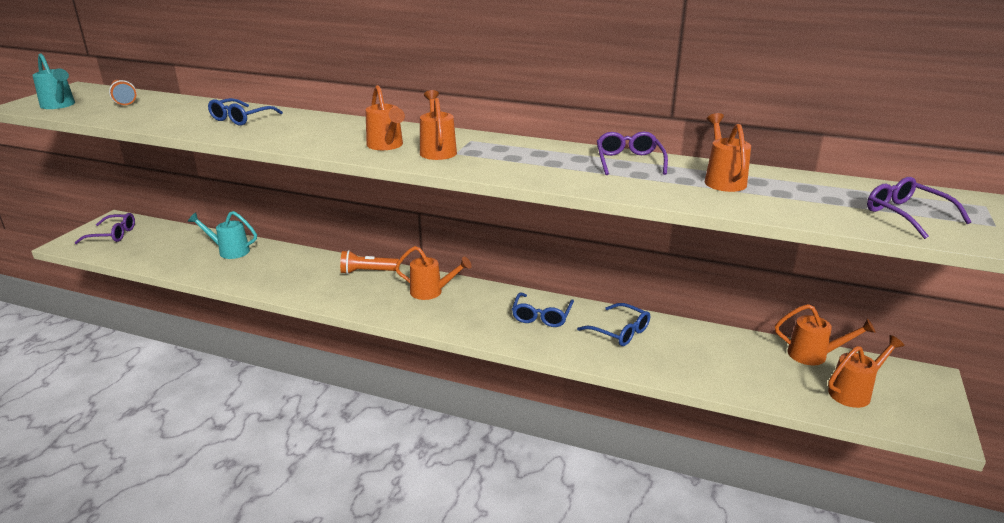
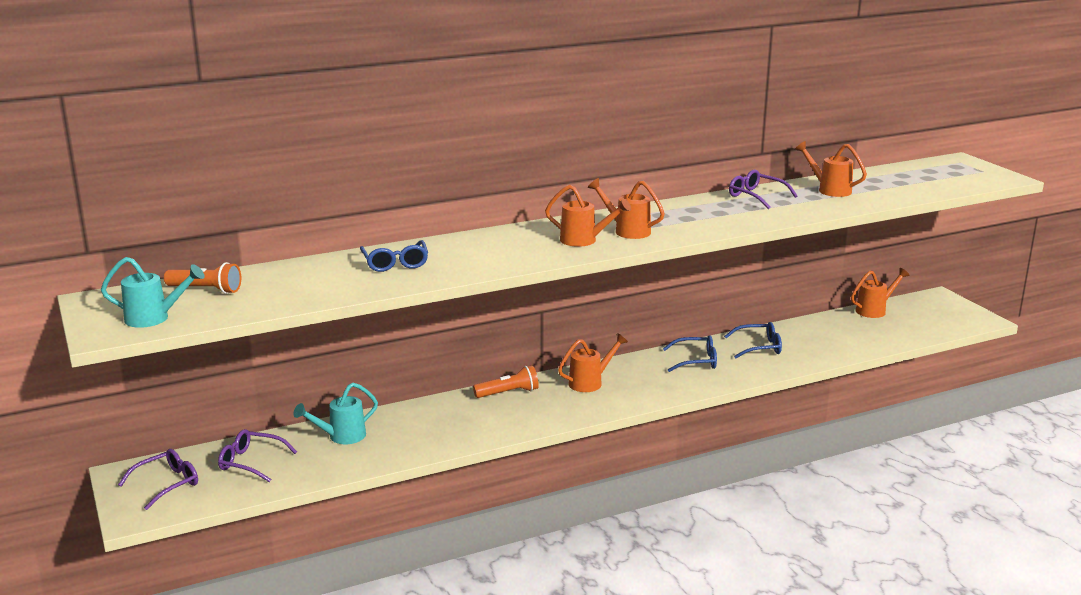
camera: 45 degrees left, 5 degrees down
orange flashlight [340,250,399,274] -> orange flashlight turned 150 degrees counterclockwise [473,365,539,398]
blue glasses [512,293,574,327] -> blue glasses turned 60 degrees counterclockwise [663,335,717,372]
orange watering can [828,335,905,408] -> none
purple glasses [867,177,971,239] -> purple glasses moved to [218,429,297,482]

